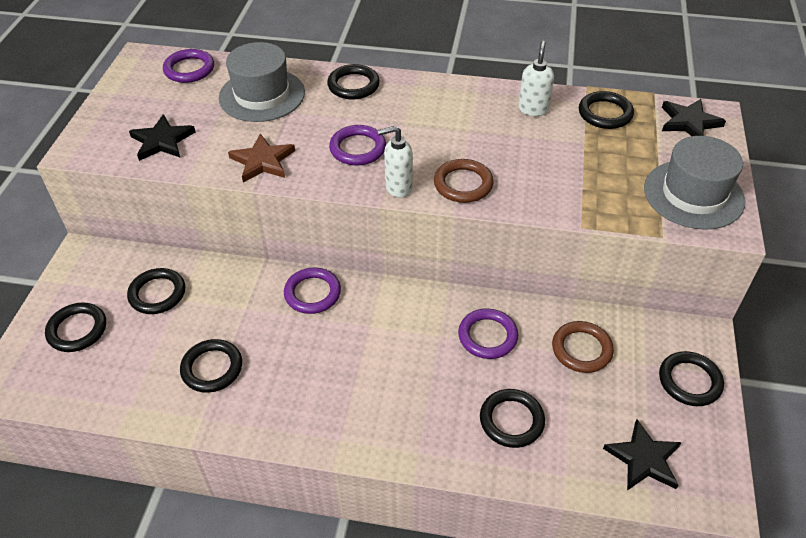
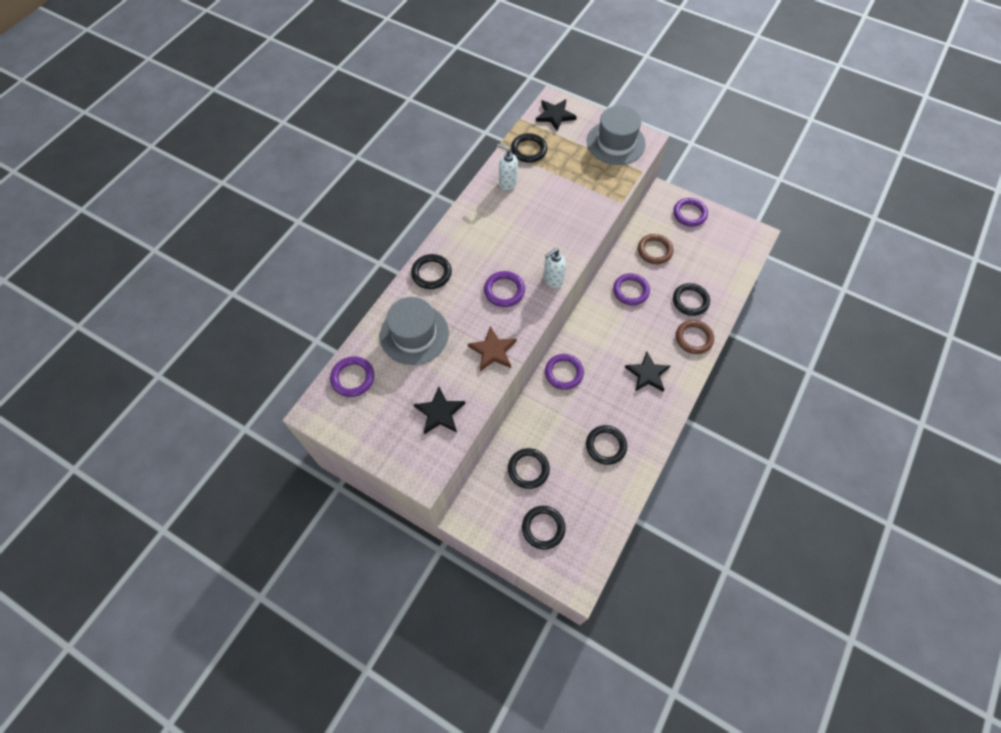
camera: 70 degrees left, 15 degrees up
white soap dispenser [378,126,413,198] -> white soap dispenser turned 45 degrees clockwise [543,248,566,288]
brown ring [434,159,494,203] -> brown ring moved to [676,320,714,354]
black star [603,419,681,491] -> black star moved to [625,352,670,392]
black ring [659,351,724,406] -> purple ring [673,198,708,227]

